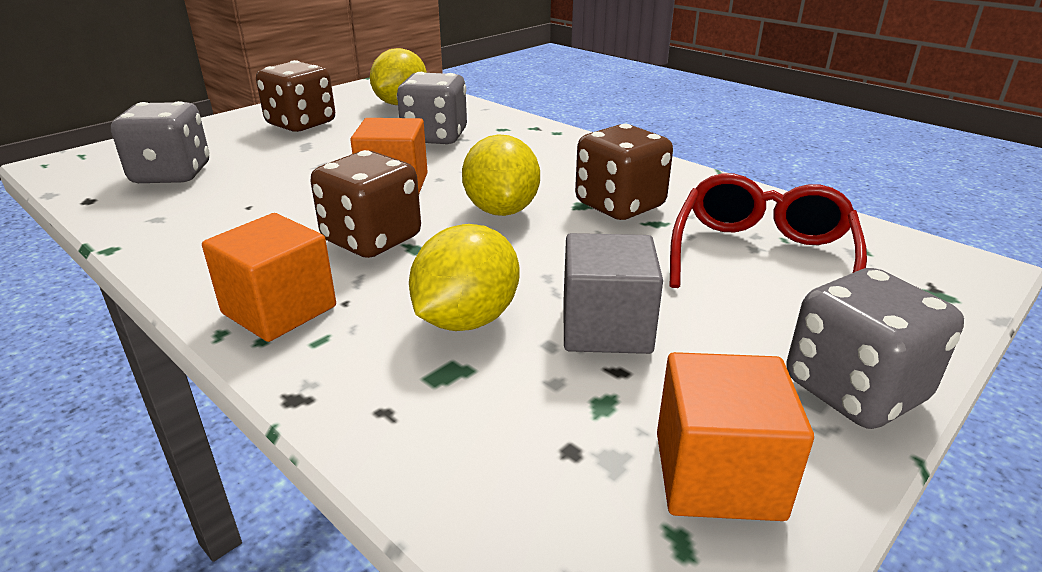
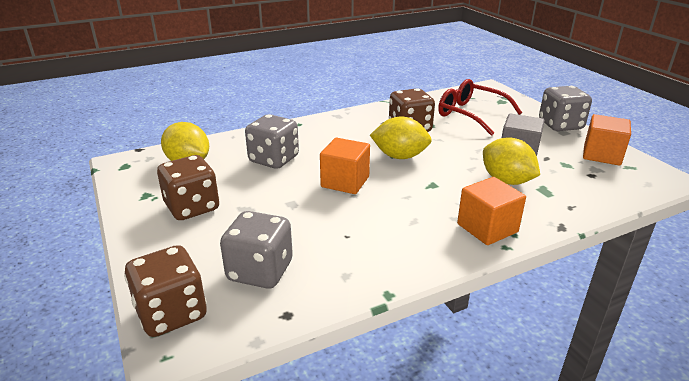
camera: 70 degrees left, 0 degrees up
brown dice [310,150,421,258] -> brown dice moved to [124,245,207,337]

